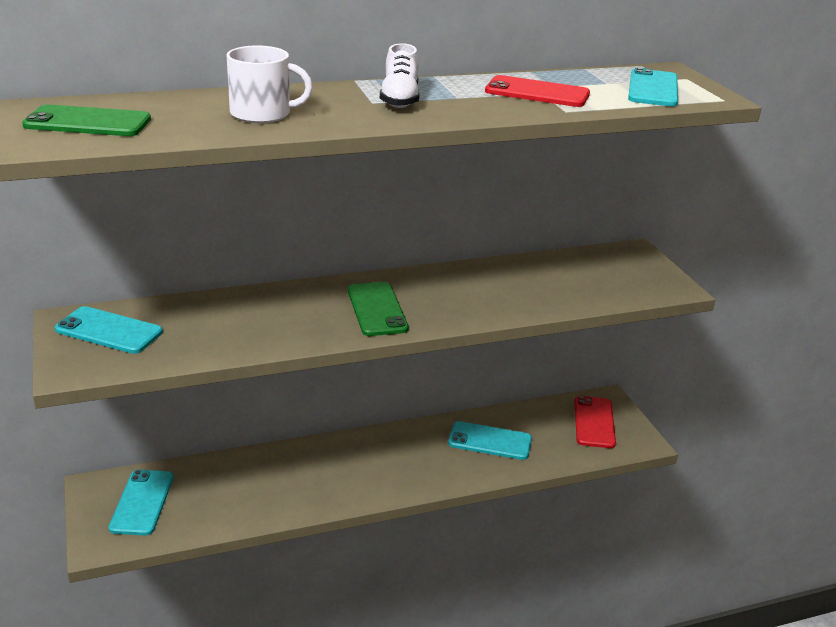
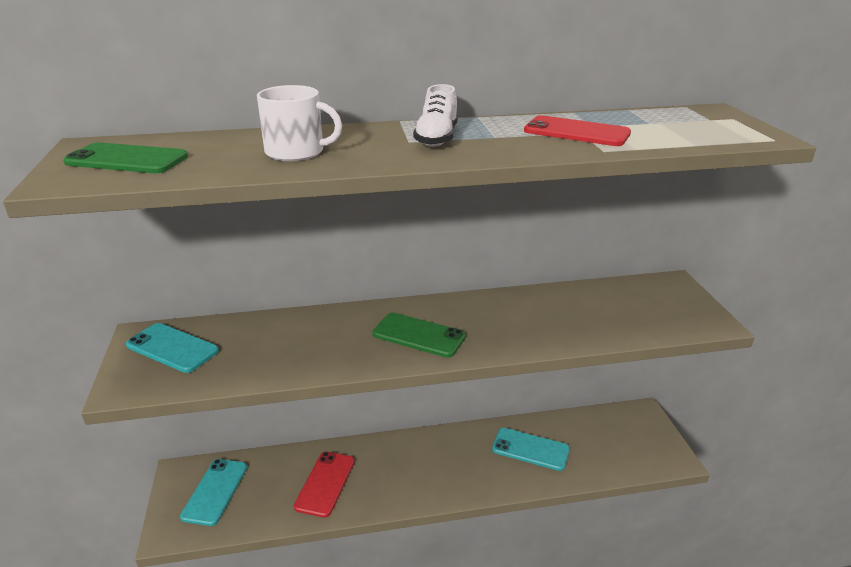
camera: 10 degrees right, 0 degrees up
green phone [348,282,409,336] -> green phone turned 60 degrees counterclockwise [373,313,466,358]
red phone [574,396,616,448] -> red phone moved to [294,451,355,518]
turquoise phone [628,67,678,107] -> none

